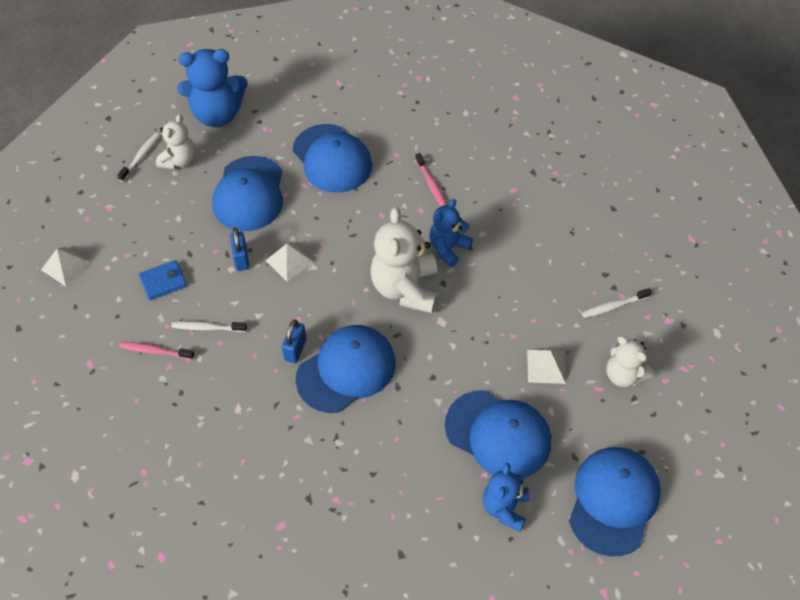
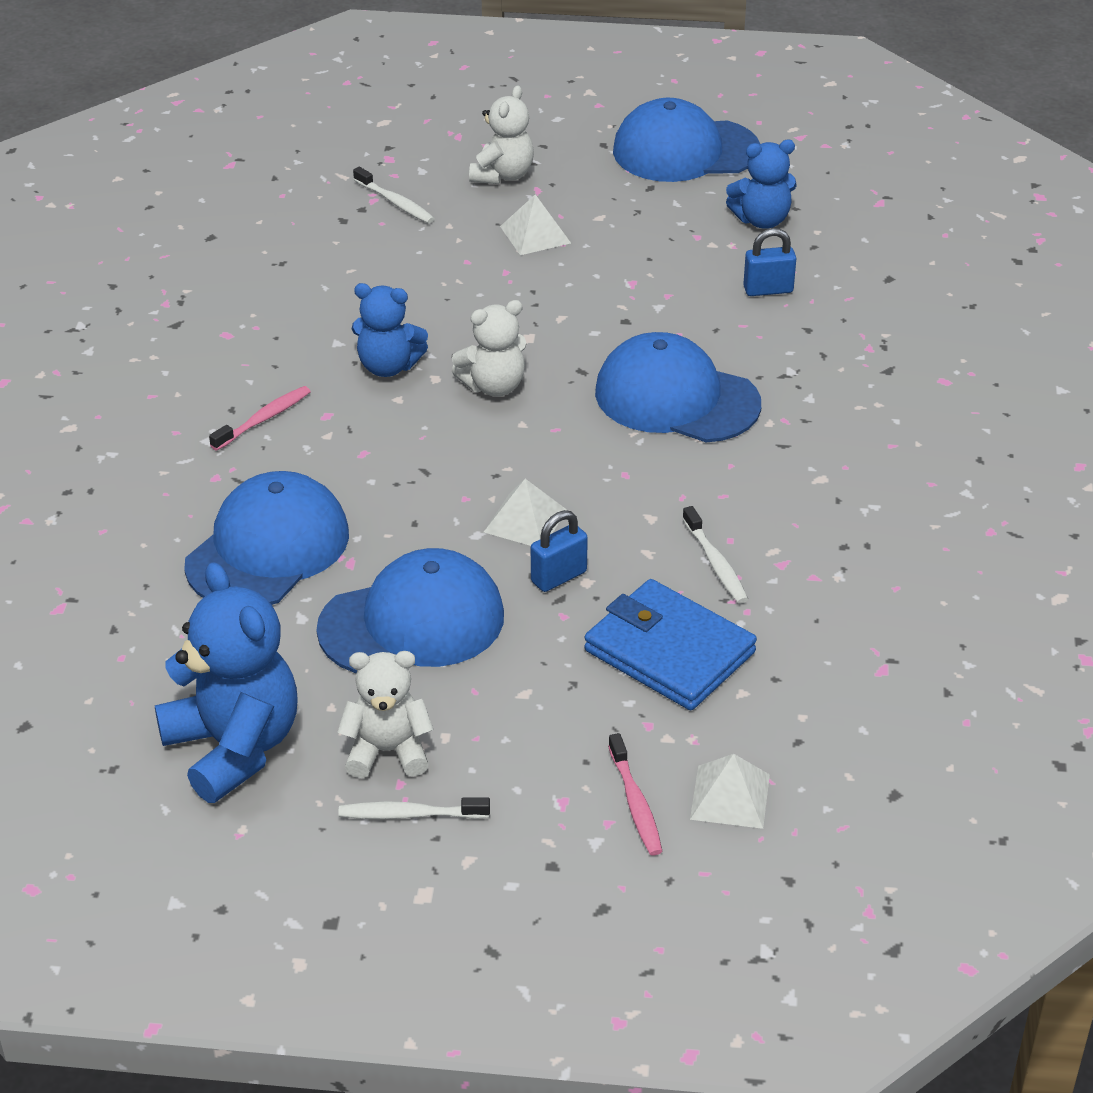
camera: 115 degrees left, 15 degrees down
pink toothbrush [119,342,194,360] -> pink toothbrush moved to [608,733,663,856]
blue wallet [139,260,187,300] -> blue wallet [584,579,757,710], size x1.78
blue padlock [282,319,307,363] -> blue padlock moved to [743,228,796,296]
white teddy bear [370,207,437,313] -> white teddy bear [452,300,526,397], size x0.61
blue cap [445,390,551,478] -> none

